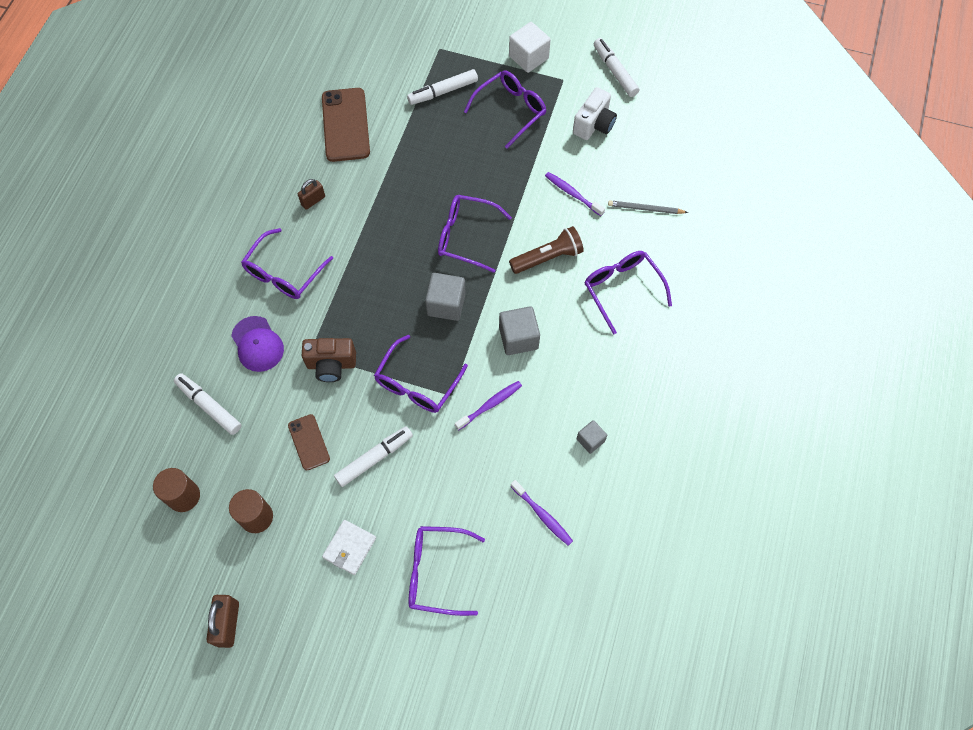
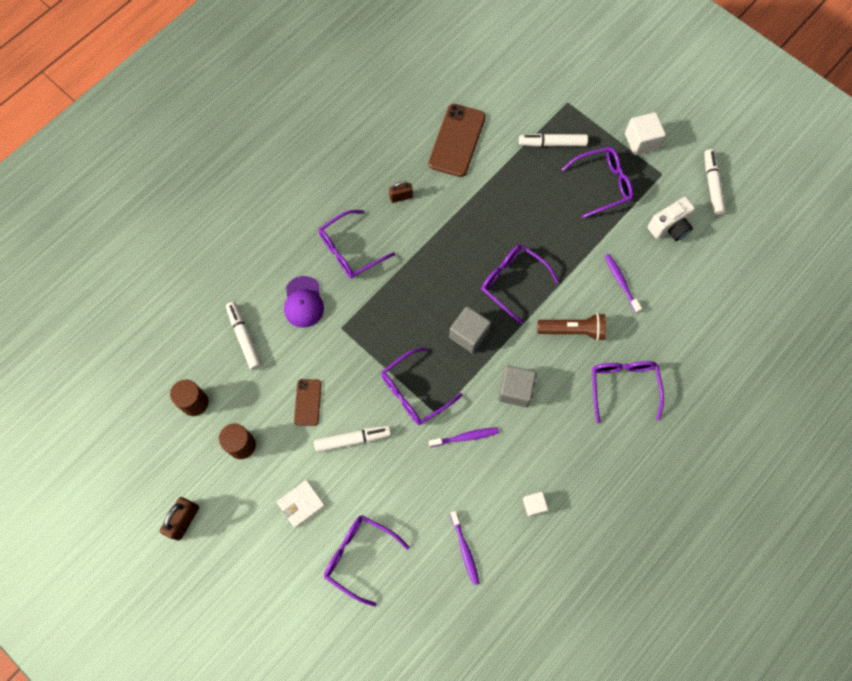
camera: 25 degrees right, 5 degrees up
brown camera [302,338,356,382] -> none
grey cube [576,420,607,454] -> white cube [523,492,548,517]
grey pencil [608,200,688,214] -> none

